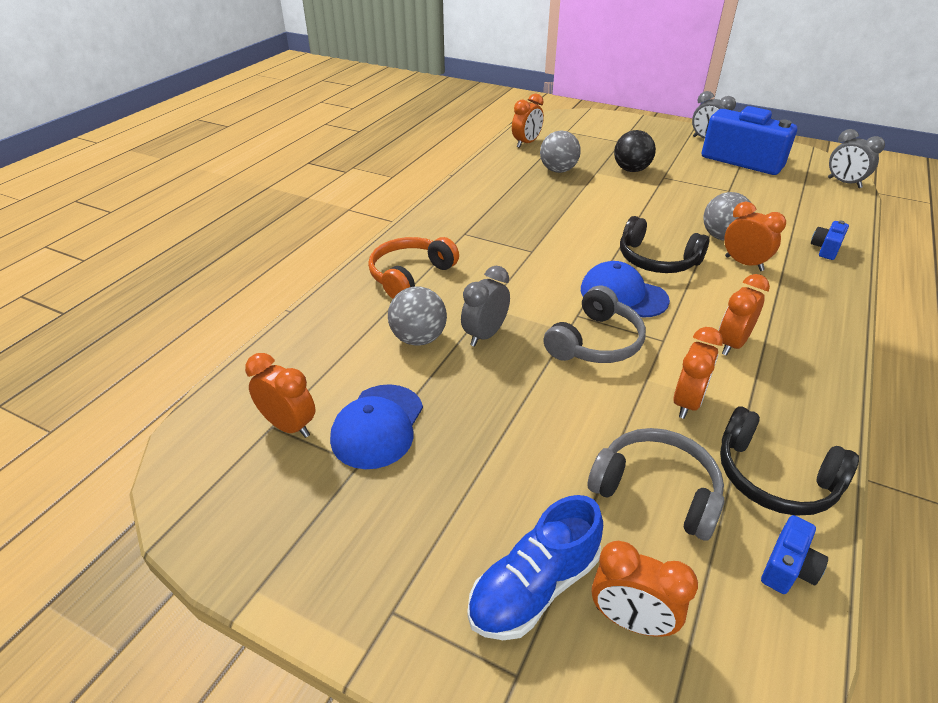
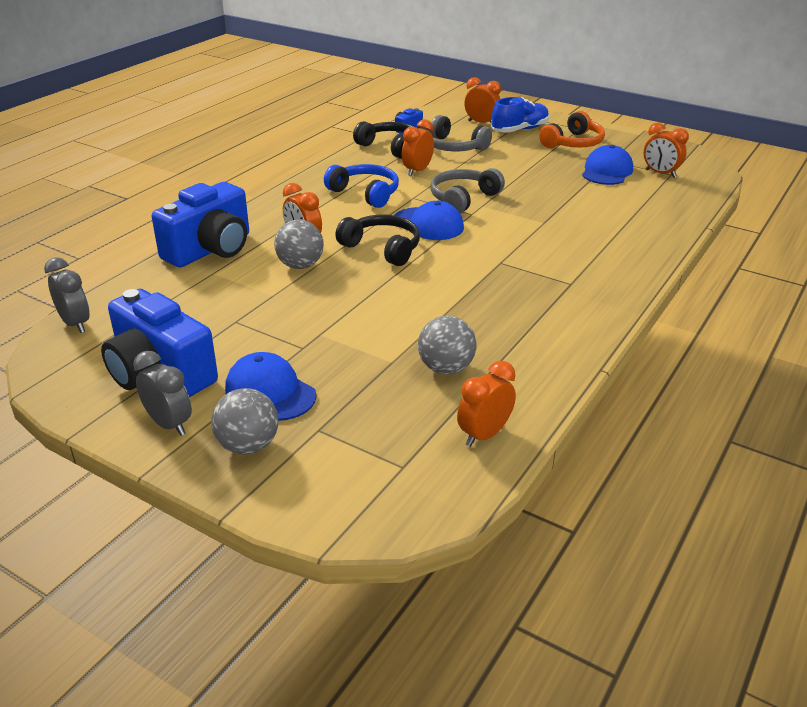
camera: 175 degrees left, 5 degrees down
orange headphones [368,237,459,298] -> orange headphones moved to [539,111,605,148]
grey ball [388,287,447,346] -> grey ball moved to [211,388,278,455]
grey clock [461,266,510,347] -> none
black ball [614,130,656,172] -> none
orange clock [719,274,770,356] -> blue headphones [324,164,399,208]
blue camera [811,221,849,260] -> blue camera [152,182,249,267], size x2.37
none -> blue cap [225,352,317,421]

